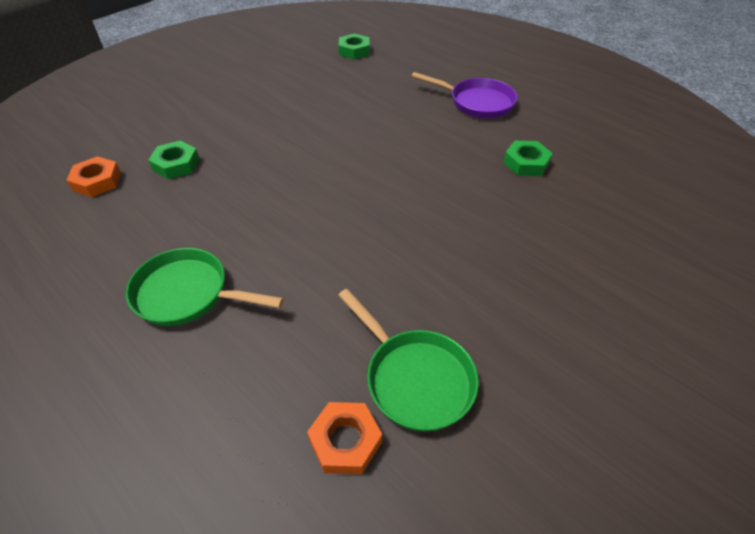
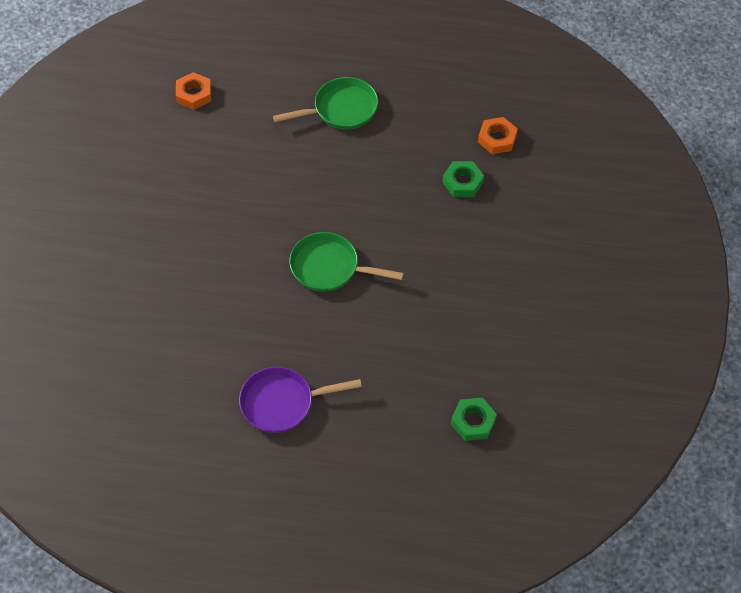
camera: 145 degrees right, 10 degrees up
green pan [338,289,479,432] -> green pan moved to [289,232,404,292]
green nut [503,141,553,176] -> none

